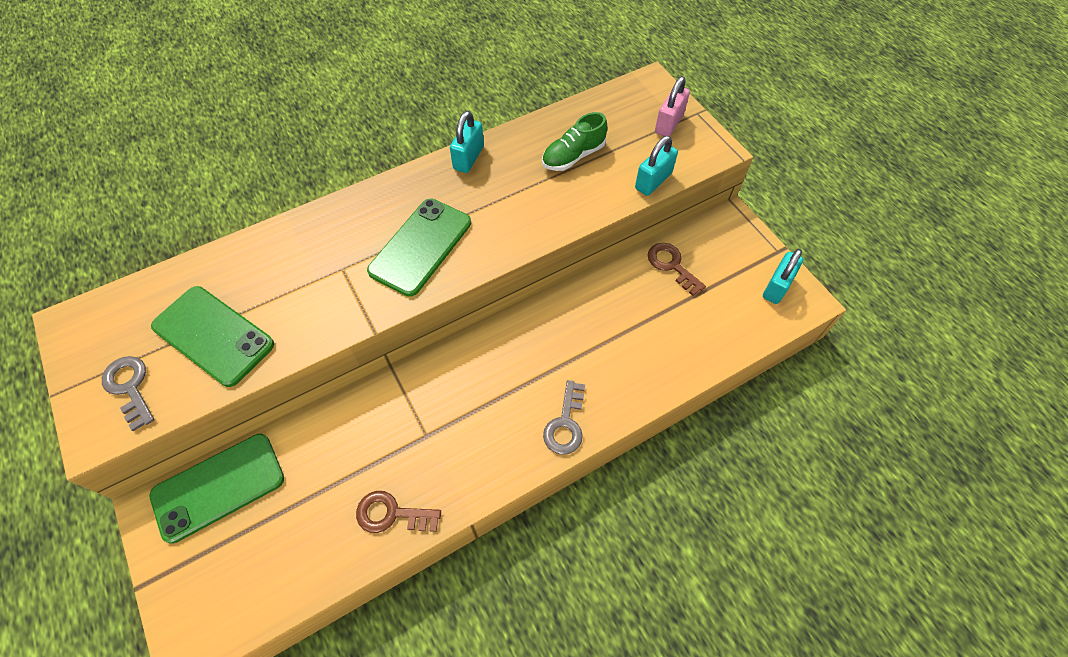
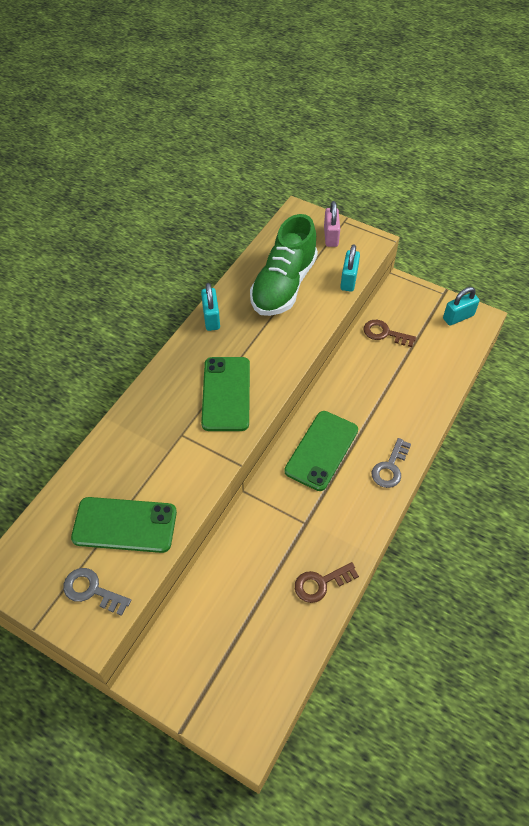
camera: 30 degrees left, 5 degrees down
green phone [150,434,284,544] -> green phone moved to [284,411,358,491]
green shoe [542,112,607,171] -> green shoe [250,214,318,316], size x1.84
grey key [543,380,585,455] -> grey key turned 45 degrees clockwise [372,438,411,488]
turquoise padlock [763,249,803,304] -> turquoise padlock turned 60 degrees clockwise [443,287,480,326]

